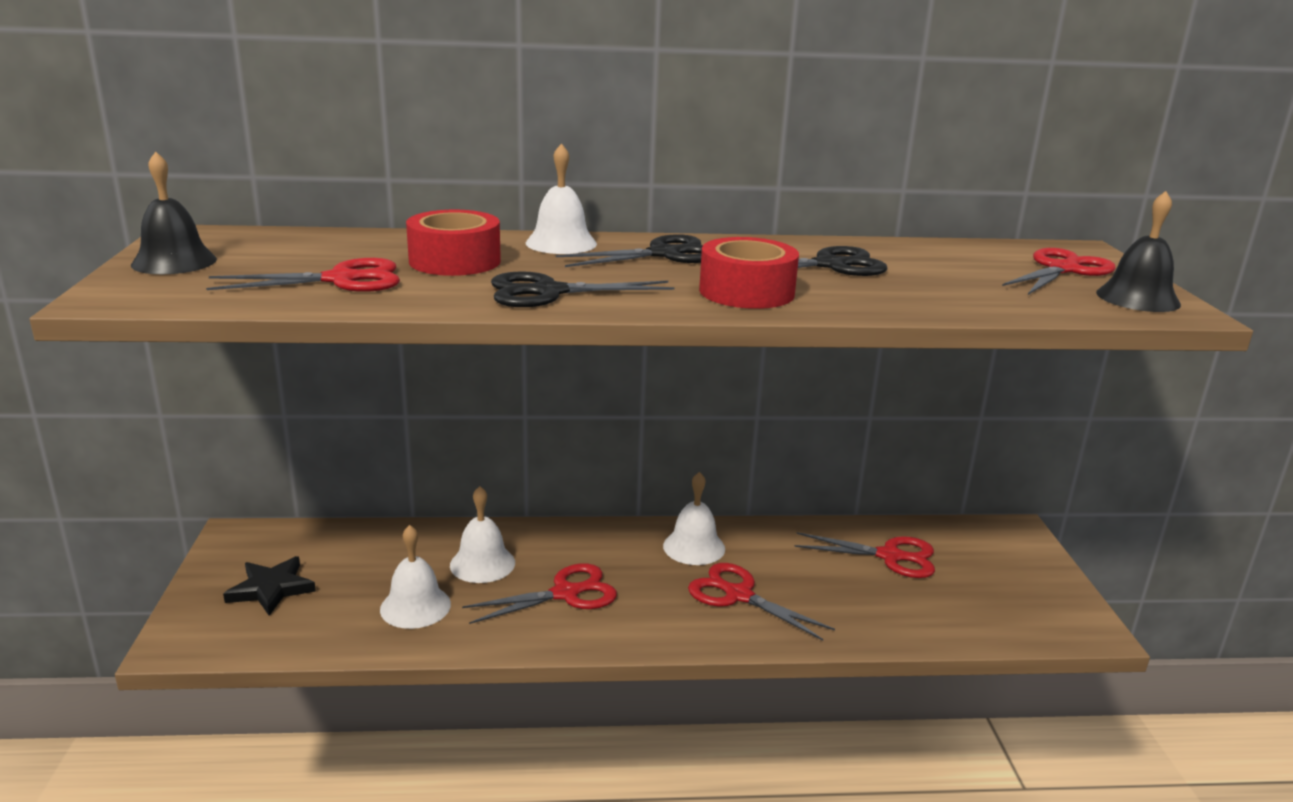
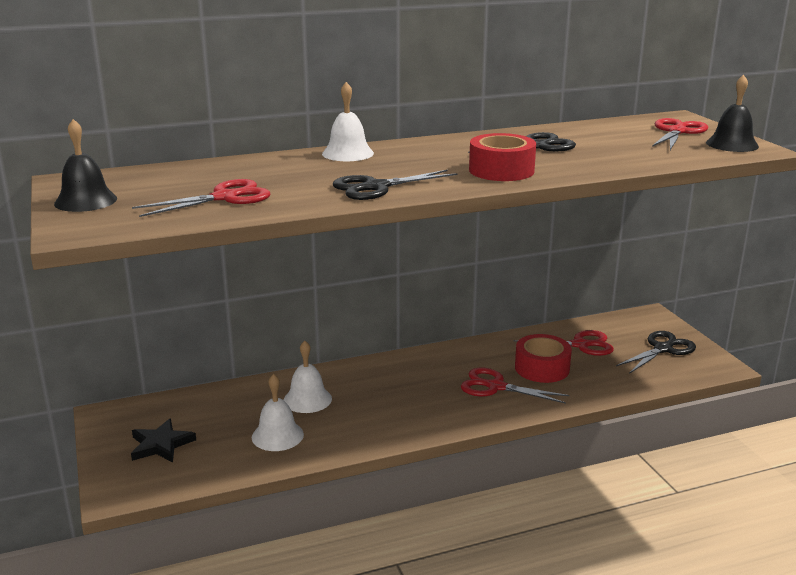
camera: 15 degrees left, 0 degrees up
red tape [406,210,501,276] -> red tape moved to [515,334,572,383]
red scissors [462,563,617,624] -> none
black scissors [556,234,703,267] -> black scissors moved to [616,331,696,374]
white bell [663,472,725,565] -> none

